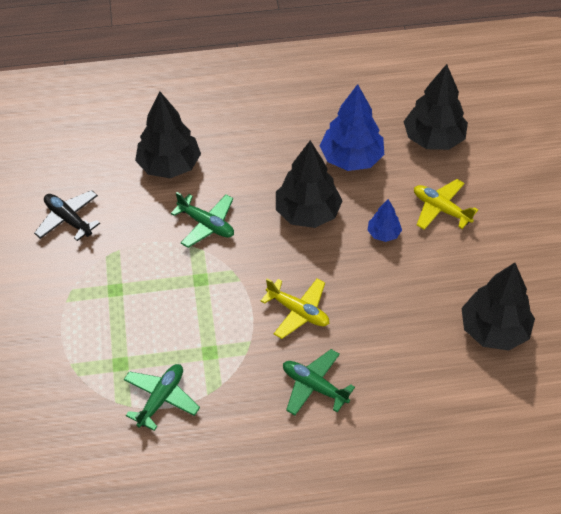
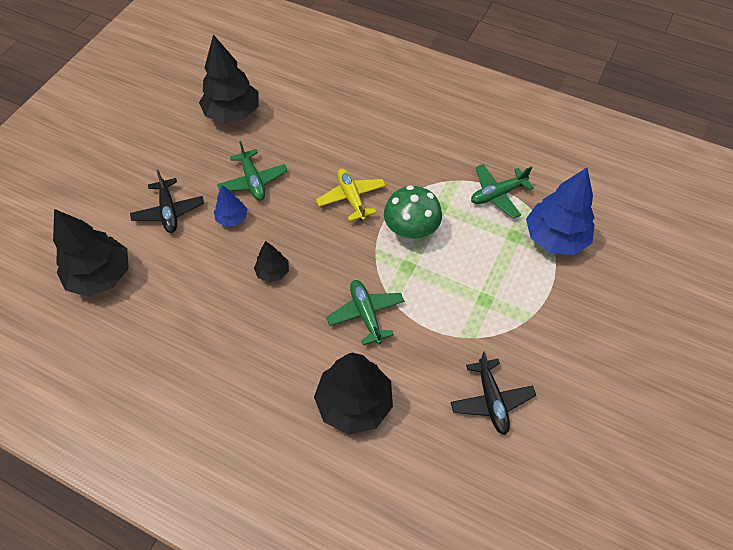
camera: 145 degrees left, 5 degrees up
black tree [276,141,343,228] -> black tree [254,241,289,282], size x0.51
green plane [283,349,355,415] -> green plane moved to [217,141,287,201]
blue tree [320,84,384,171] -> blue tree moved to [526,168,595,255]
yellow plane [414,179,478,230] -> black plane [130,170,204,233]
none -> green mushroom [384,185,442,239]

